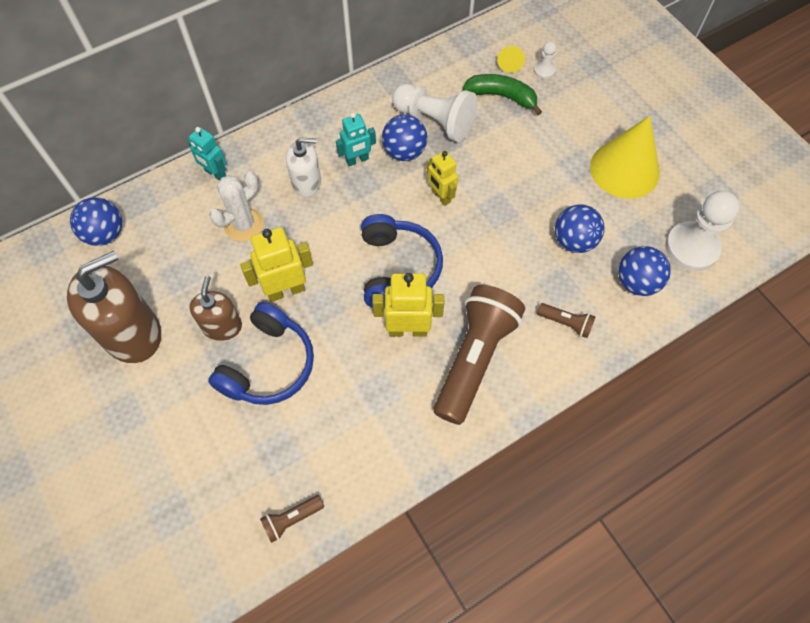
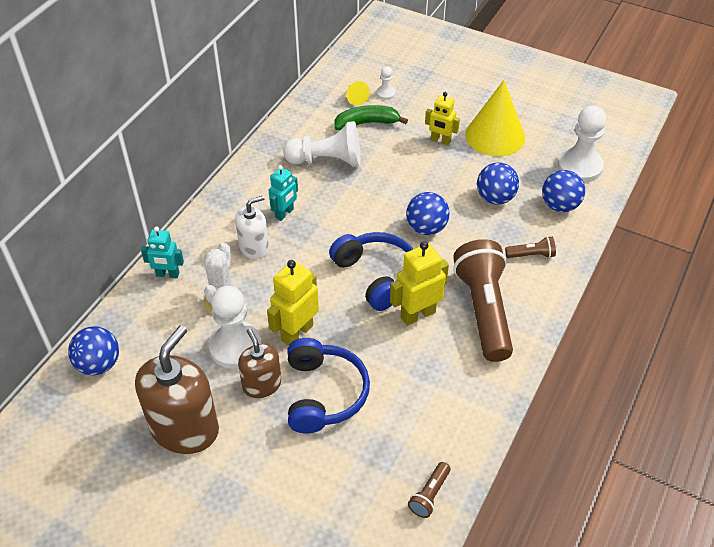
camera: 30 degrees left, 15 degrees down
blue ball [382,114,427,161] -> blue ball moved to [406,192,450,235]
yellow robot [427,151,458,206] -> yellow robot moved to [425,92,460,145]
none -> white pawn [209,286,262,369]

